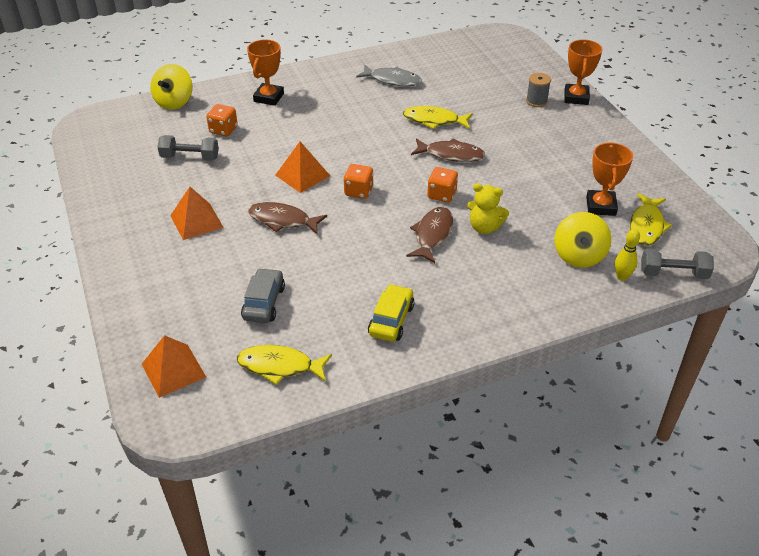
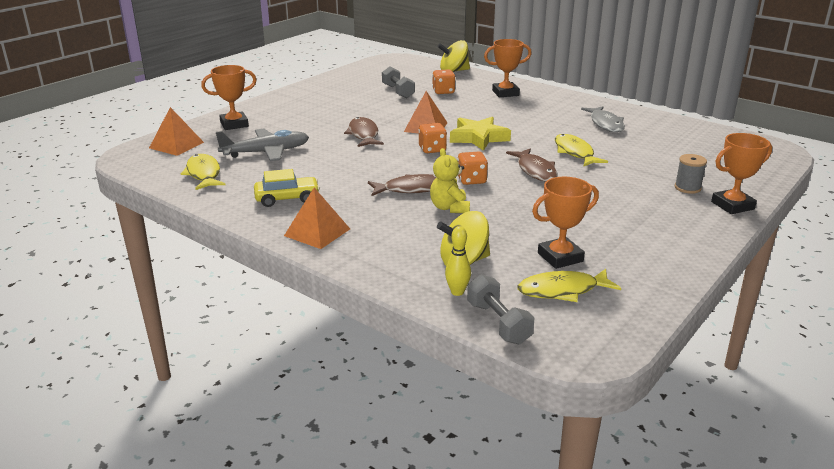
camera: 60 degrees right, 15 degrees down
orange pyramid [170,187,224,240] -> orange pyramid moved to [284,188,350,249]
grey car [241,268,285,323] -> grey plane [216,129,309,161]
none -> orange trophy [201,65,256,130]
none -> yellow star [450,117,511,151]

